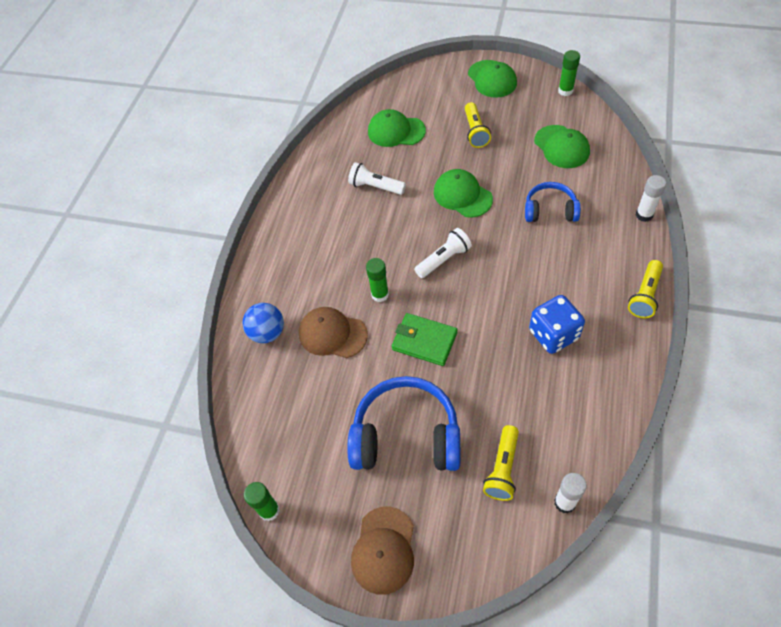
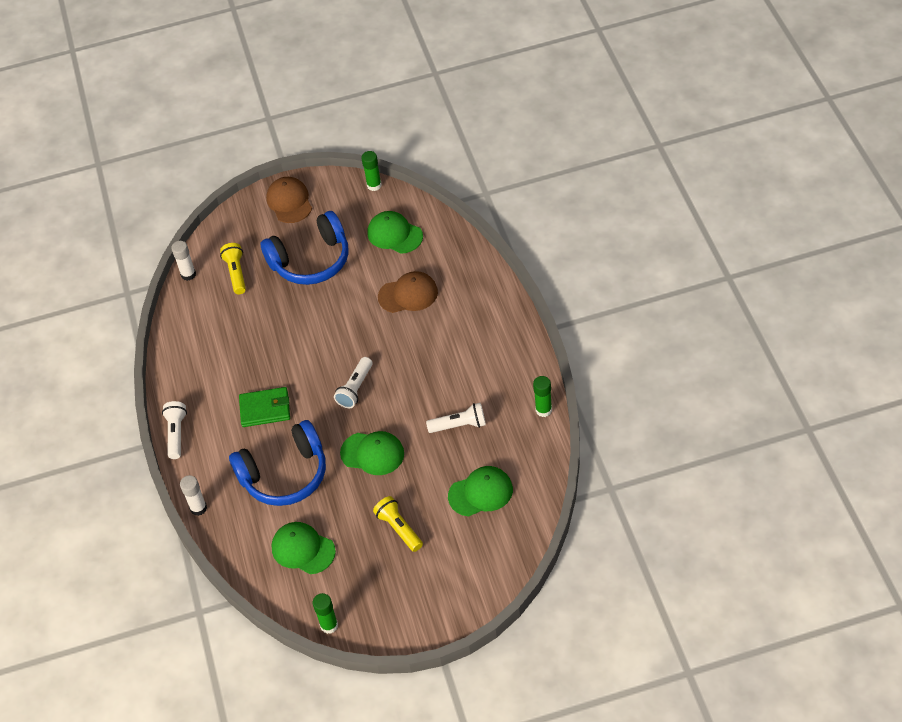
camera: 150 degrees right, 5 degrees down
blue ball [242,303,284,343] -> none
green glue stick [366,258,389,302] -> green glue stick moved to [533,376,552,417]
green wallet [392,313,457,366] -> green wallet moved to [239,387,290,427]
green cap [468,60,517,98] -> green cap moved to [367,211,423,254]
blue headphones [525,182,581,222] -> blue headphones [229,420,326,506], size x1.71
blue dice [529,295,585,354] -> none
yellow flashlight [628,260,663,318] -> white flashlight [162,401,187,459]

